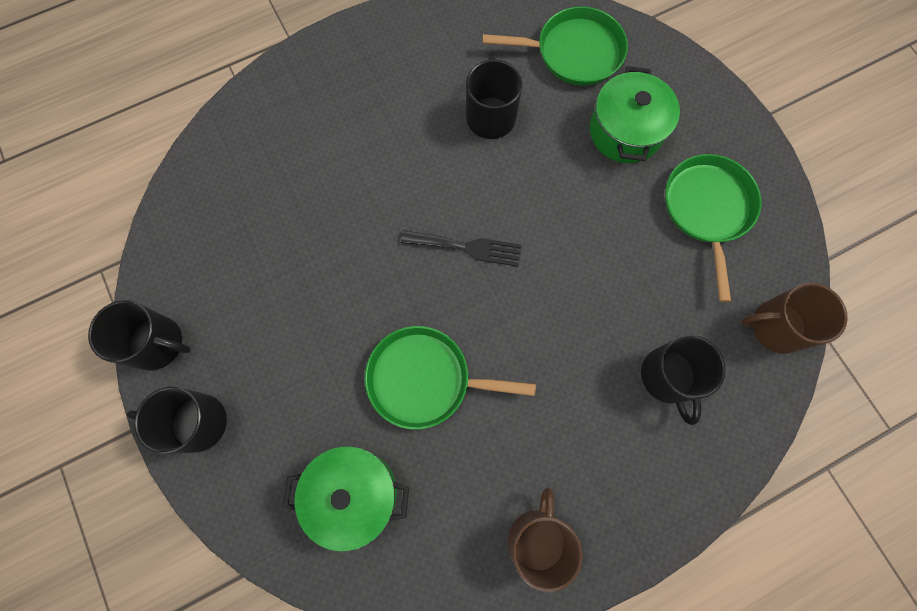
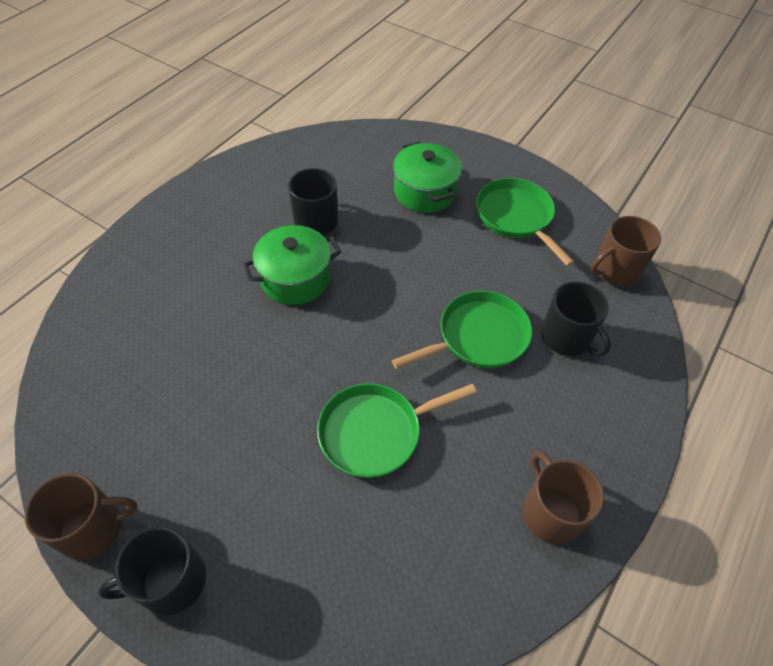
camera: 30 degrees left, 20 degrees down
black mug [88,300,191,371] -> brown mug [25,473,138,560]
green pot [283,446,409,552] -> green pot moved to [242,225,342,305]
black fork [401,230,522,266] -> none
green pan [482,6,628,86] -> green pan moved to [392,291,532,369]

